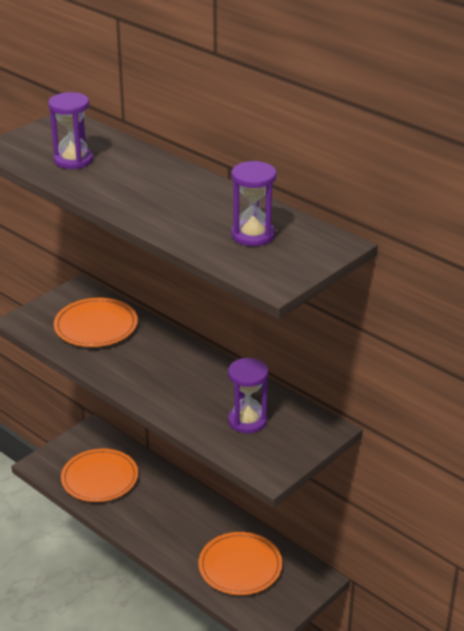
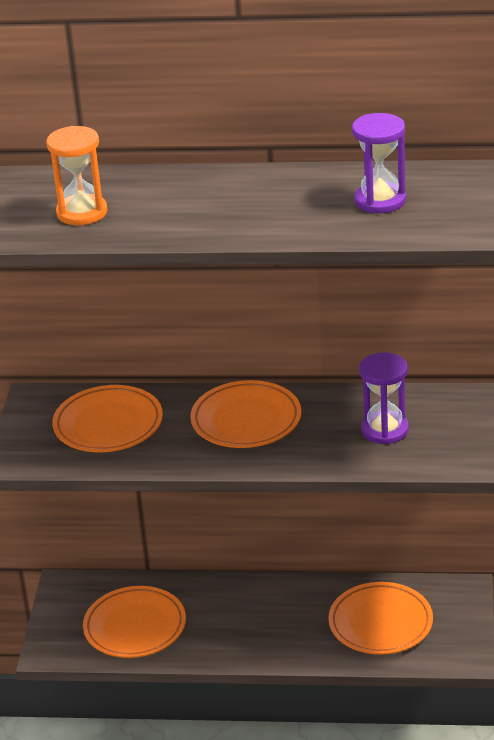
camera: 35 degrees left, 0 degrees up
purple hourglass [48,92,93,169] -> orange hourglass [46,126,107,225]
none -> orange plate [190,380,301,448]

